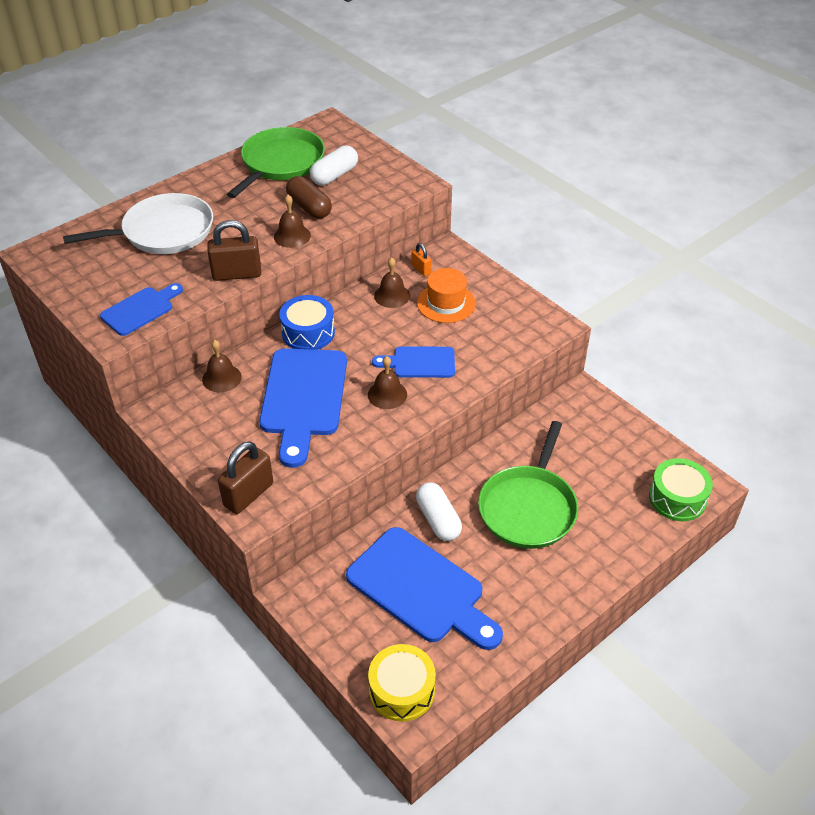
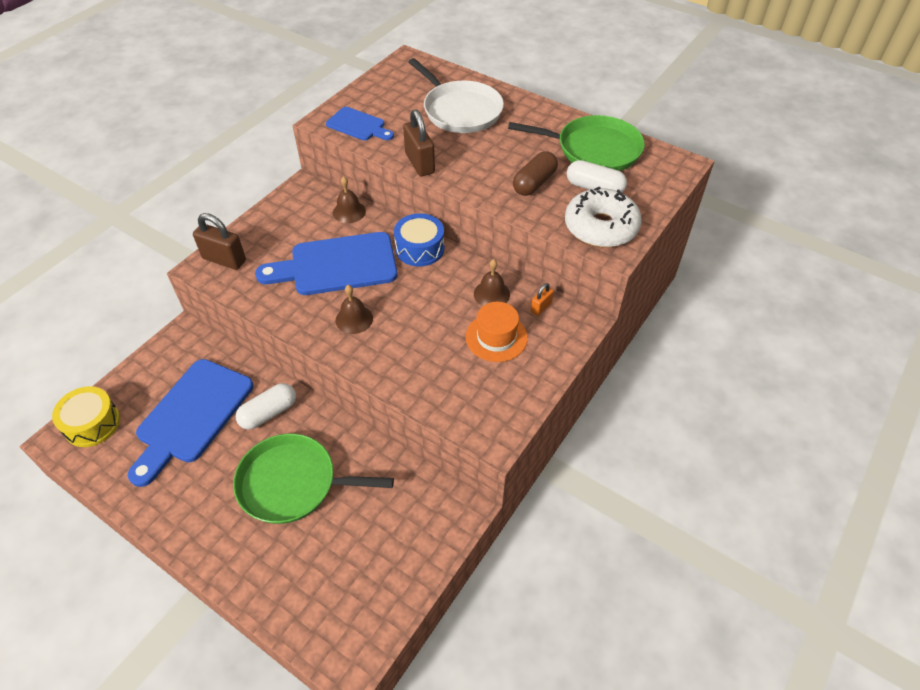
camera: 75 degrees right, 5 degrees up
brown bell [274,195,311,248] -> none
blue cutting board [372,346,455,378] -> none
green drum [649,458,713,521] -> none
none -> white donut [565,187,642,248]

